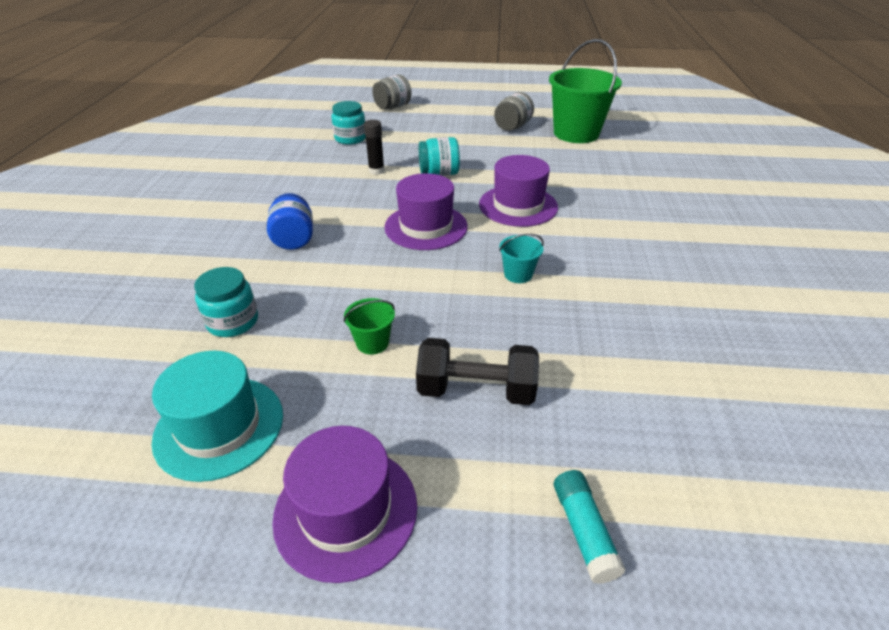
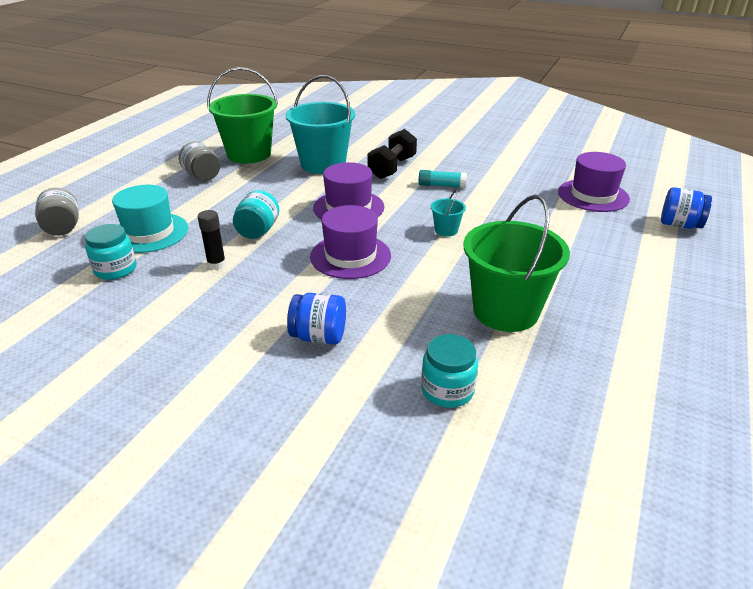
camera: 70 degrees left, 5 degrees down
turquoise hat [151,351,283,482] -> turquoise hat moved to [112,185,188,253]
purple hat [272,426,417,583] -> purple hat moved to [558,152,630,212]
green bucket [344,298,395,355] -> green bucket [464,194,570,332], size x2.33
black dumbbell [416,338,539,405] -> black dumbbell moved to [367,129,417,179]
turquoise glue stick [554,470,626,584] -> turquoise glue stick moved to [418,170,467,188]
none -> turquoise bucket [286,75,355,174]
none -> blue jar [661,187,712,229]

